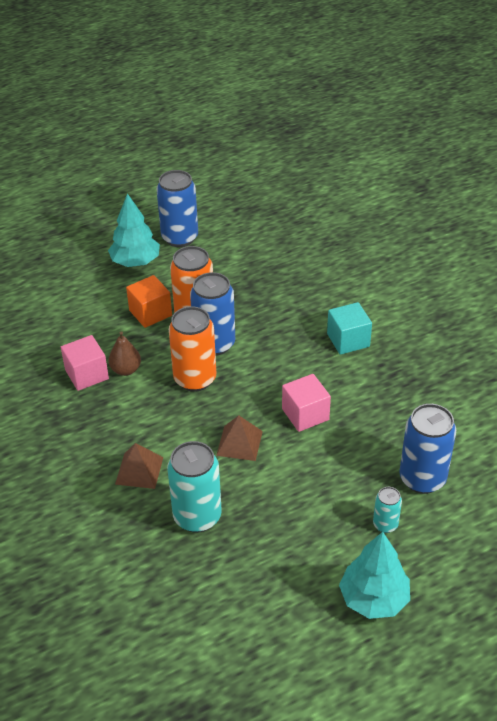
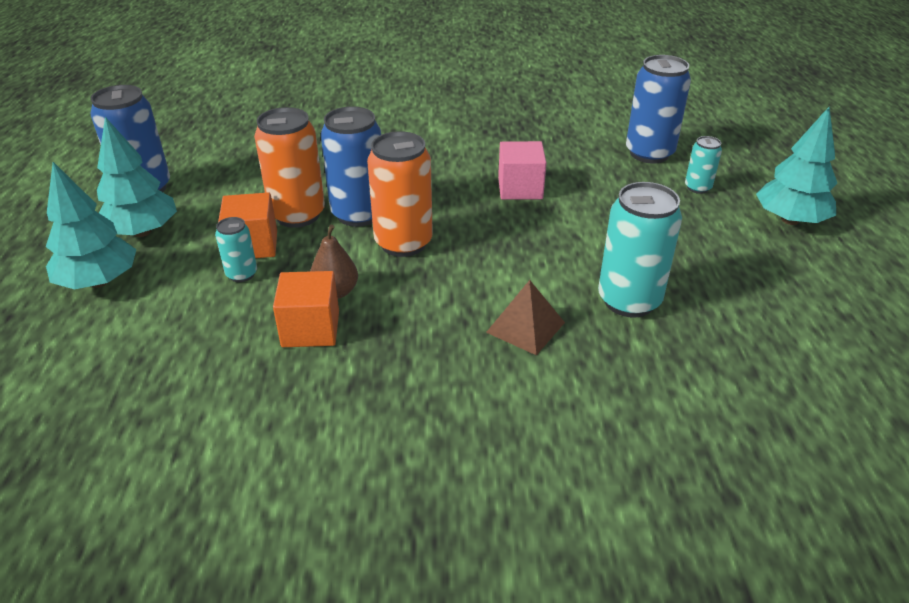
camera: 65 degrees left, 5 degrees down
pink cube [61,335,109,391] -> orange cube [273,271,339,347]
brown pyramid [216,415,263,461] -> none
turquoise cube [327,302,372,355] -> none
none -> turquoise tree [46,162,137,289]
none -> turquoise can [215,217,257,282]

